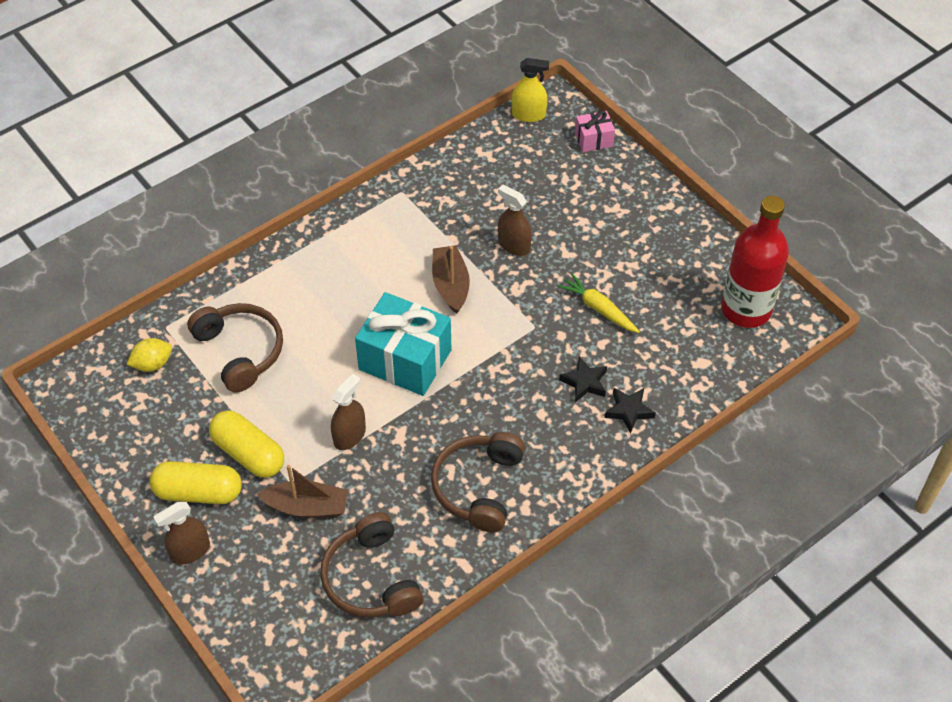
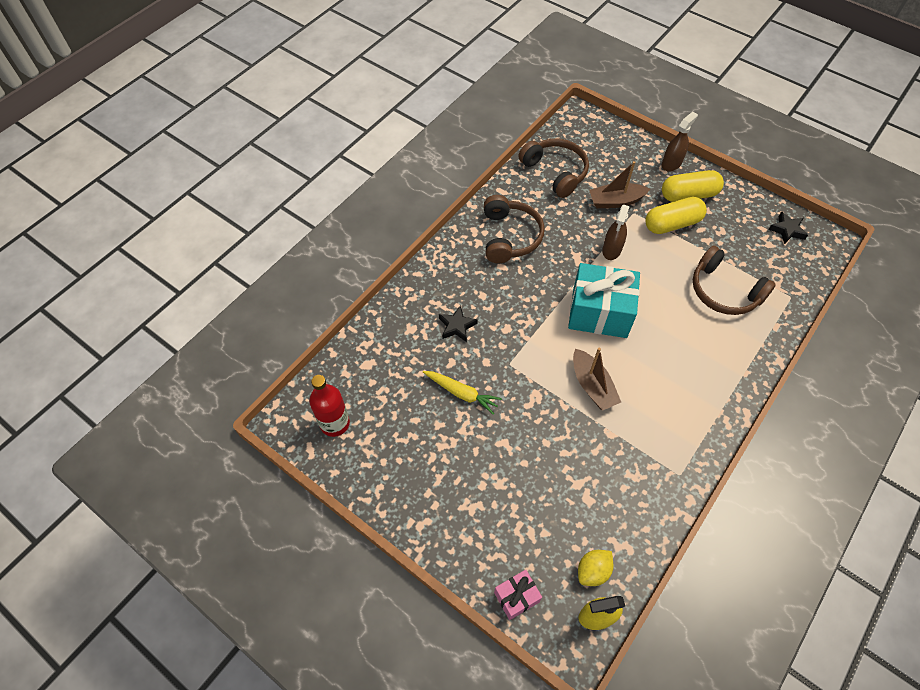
camera: 165 degrees right, 5 degrees up
yellow lemon [127,338,172,372] -> yellow lemon moved to [578,550,613,586]
yellow capsule [209,410,284,478] -> yellow capsule turned 45 degrees counterclockwise [645,197,707,234]
brown spray bottle [498,185,532,256] -> none
black star [605,388,656,433] -> black star moved to [768,211,808,244]
red bottle [721,195,789,328] -> red bottle [309,375,350,437], size x0.66

